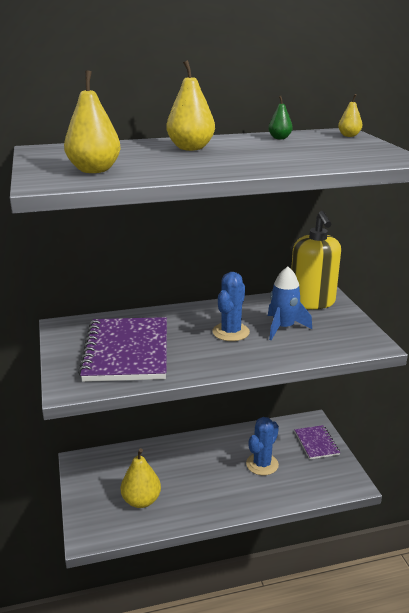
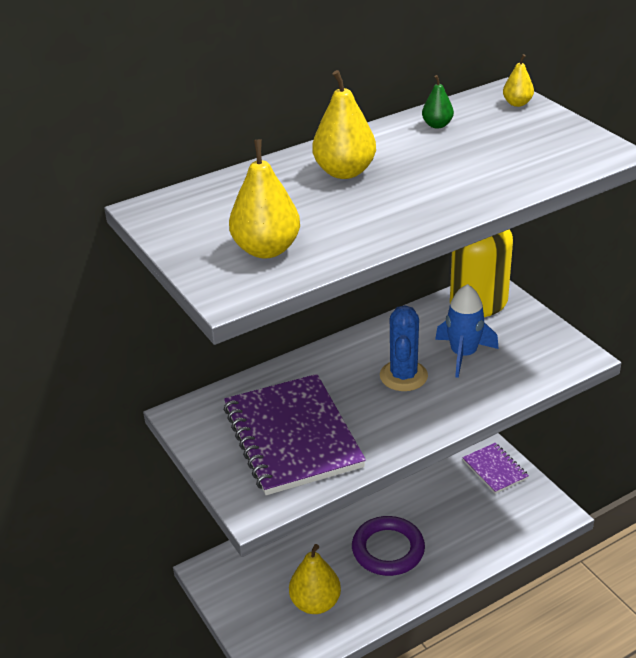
camera: 15 degrees left, 10 degrees up
blue cactus [246,417,279,475] -> none
none -> purple ring [352,516,425,576]

